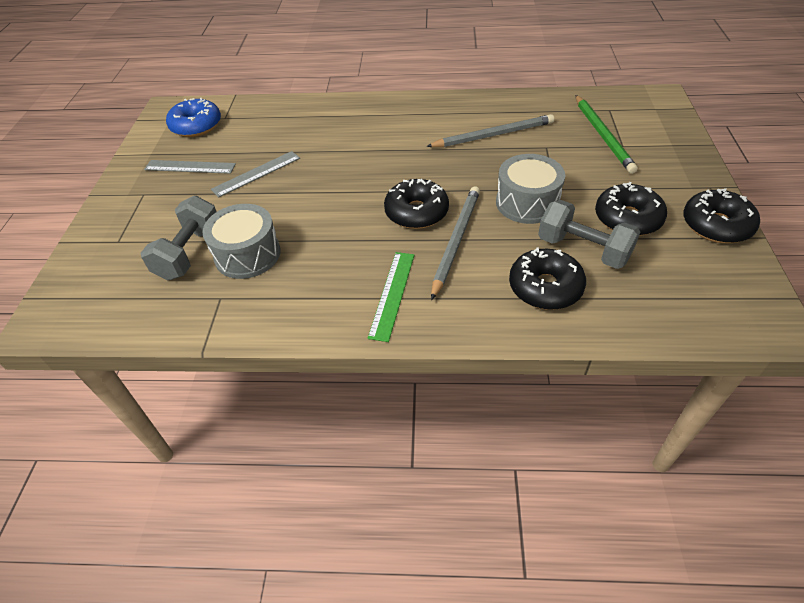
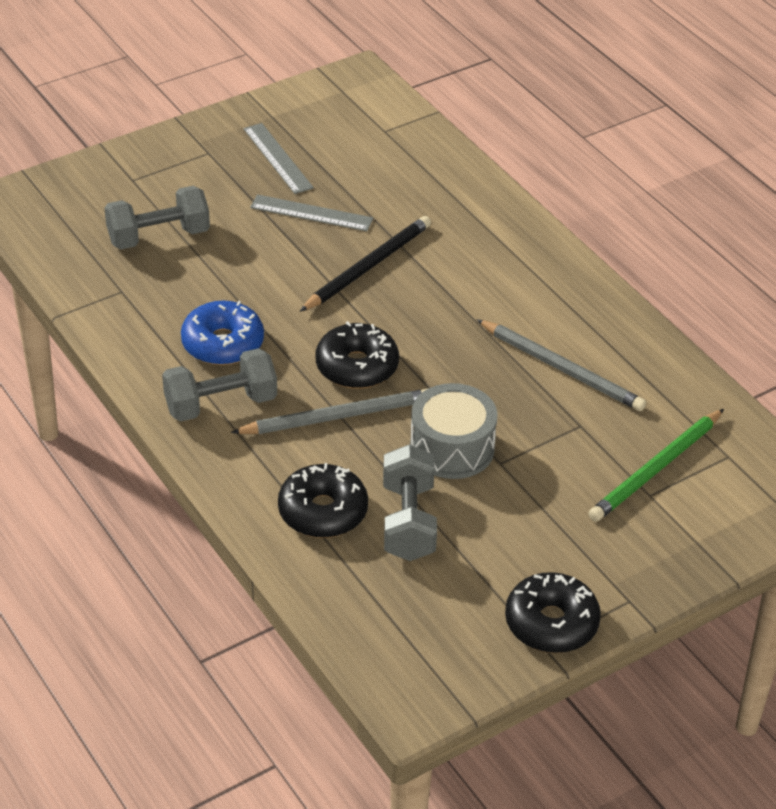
camera: 50 degrees right, 5 degrees down
blue donut [166,98,221,137] -> blue donut moved to [181,301,264,365]
grey drum [202,204,281,279] -> none
green ruler [368,252,414,342] -> grey dumbbell [162,348,277,421]
black donut [595,182,667,236] -> none
none -> black pencil [300,216,431,312]

